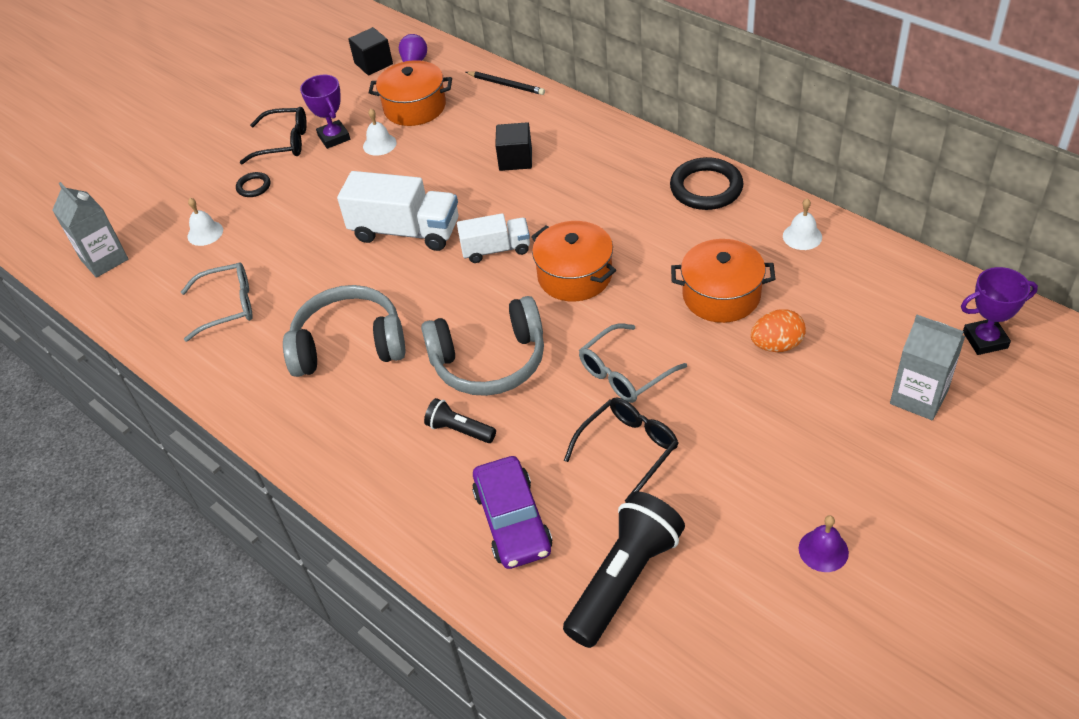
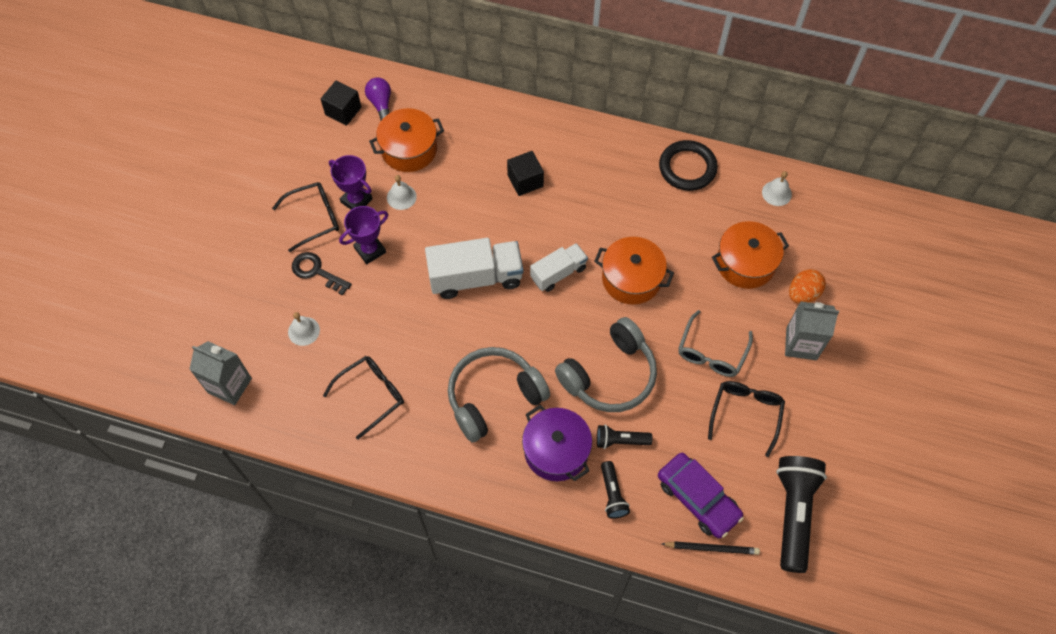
camera: 30 degrees left, 15 degrees up
grey glasses [181,262,253,342] -> black glasses [323,356,404,439]
black ring [236,172,270,197] -> black key [292,252,352,296]
black pencil [466,71,545,95] -> black pencil moved to [662,541,760,555]
purple bell [799,515,849,572] -> none
grey carton [890,315,965,420] -> grey carton moved to [785,301,839,360]
purple trophy [961,267,1038,355] -> purple trophy moved to [339,206,388,264]
none -> purple pot [522,405,592,481]
none -> black flashlight [601,461,630,519]

